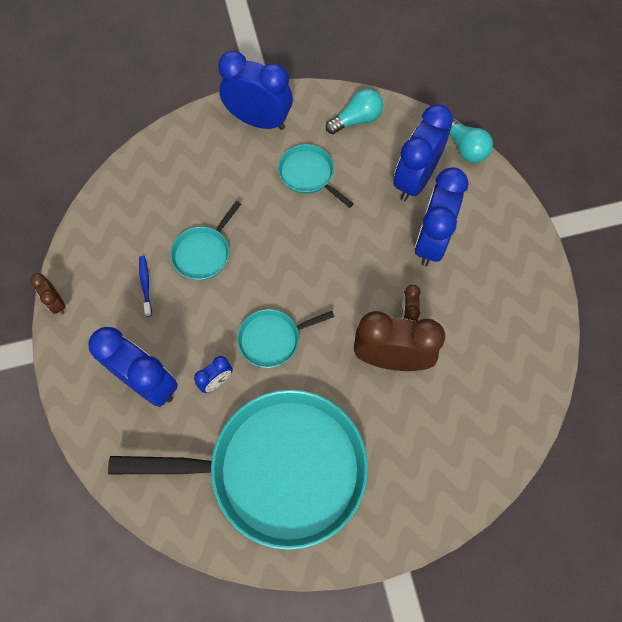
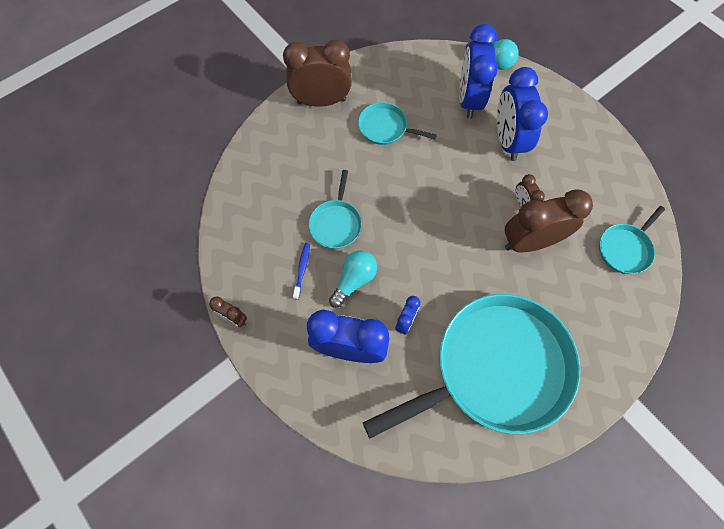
camera: 25 degrees left, 0 degrees up
blue toothbrush [139,256,152,317] -> blue toothbrush turned 45 degrees clockwise [293,243,310,300]
blue clock [218,51,293,130] -> brown clock [283,39,352,107]
turquoise pan [237,309,335,368] -> turquoise pan moved to [599,206,665,274]
turquoise light bulb [326,89,383,134] -> turquoise light bulb moved to [329,250,377,308]

